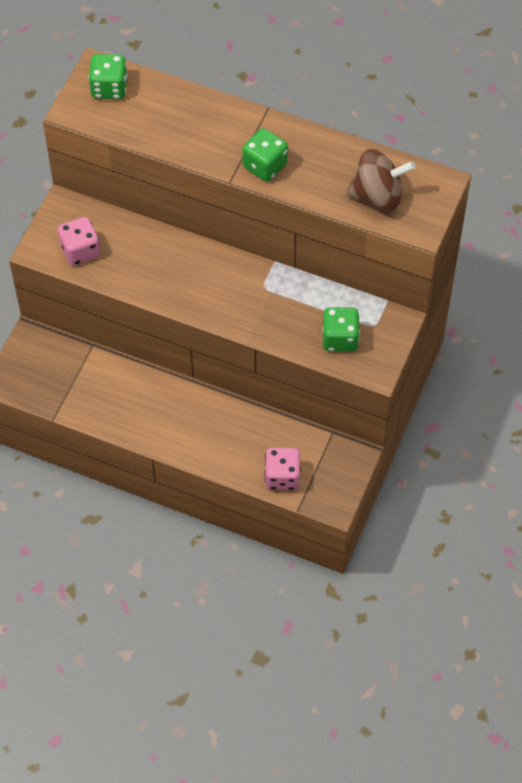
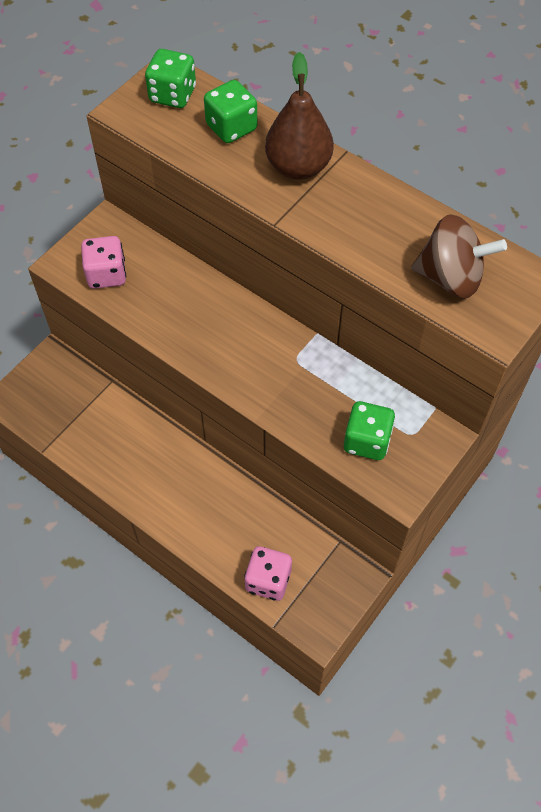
camera: 15 degrees right, 0 degrees up
green dice [242,128,288,182] -> green dice moved to [204,80,257,143]
none -> brown pear [265,52,334,180]

